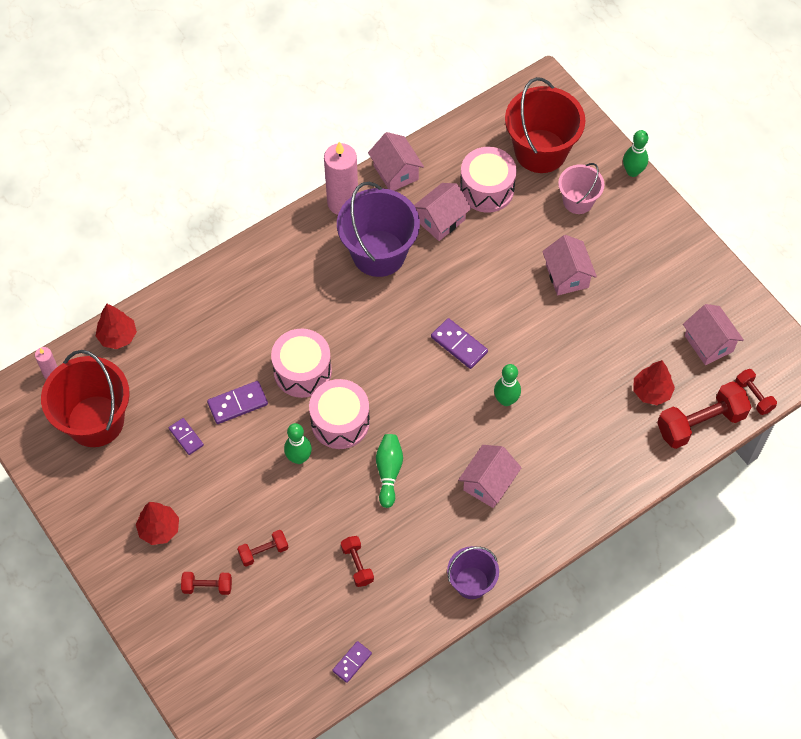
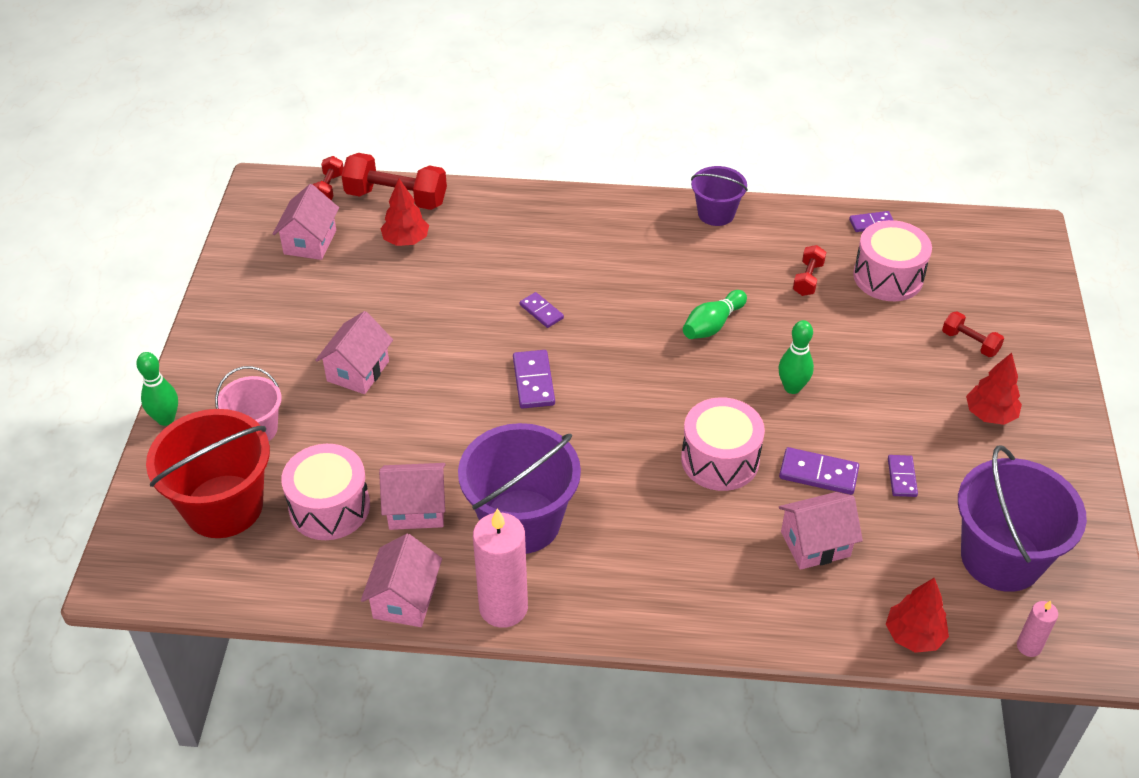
camera: 140 degrees left, 15 degrees down
red bucket [41,350,130,447] -> purple bucket [958,445,1087,592]
red dumbbell [237,530,288,567] -> none
pink drum [309,379,370,449] -> pink drum moved to [853,220,932,301]
pink house [458,445,522,508] -> pink house moved to [779,492,863,570]
green bowling pin [494,364,521,406] -> purple domino [520,292,564,328]

